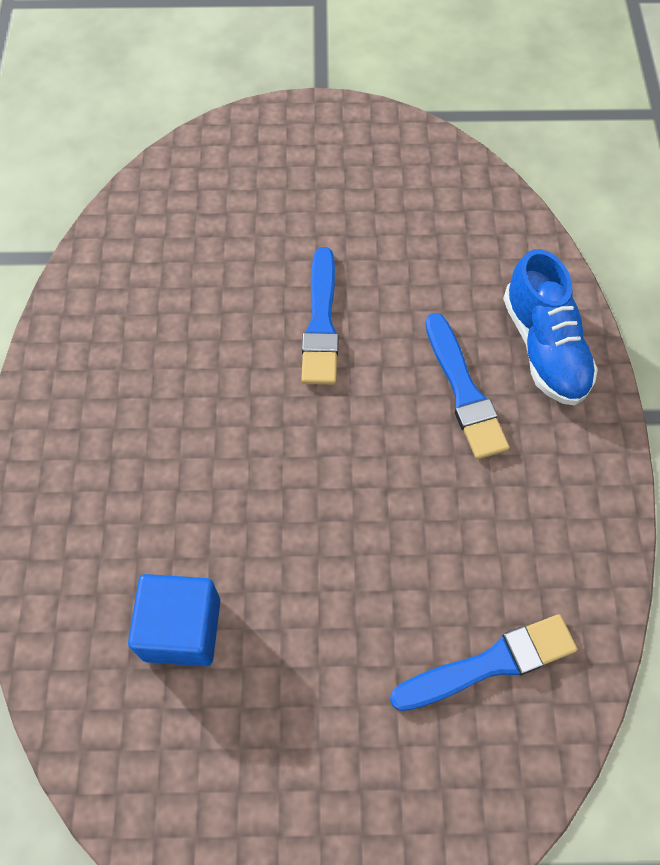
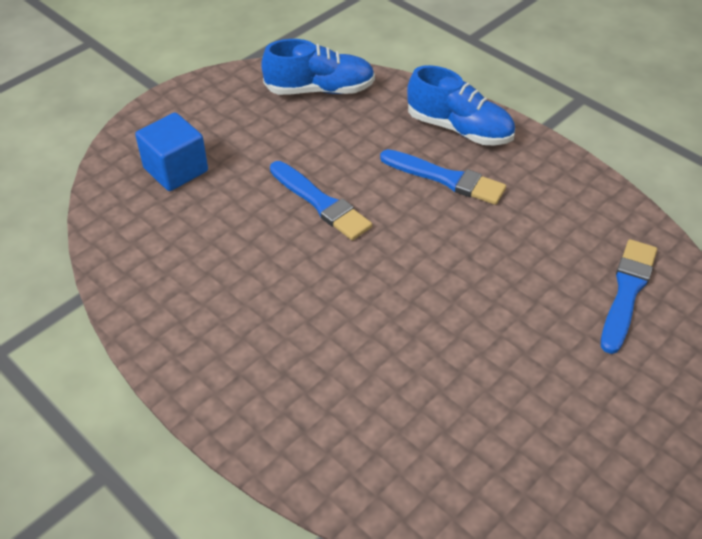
camera: 45 degrees left, 15 degrees down
blue cube [128,574,220,666] -> blue cube moved to [135,113,208,191]
none -> blue shoe [261,39,375,95]

